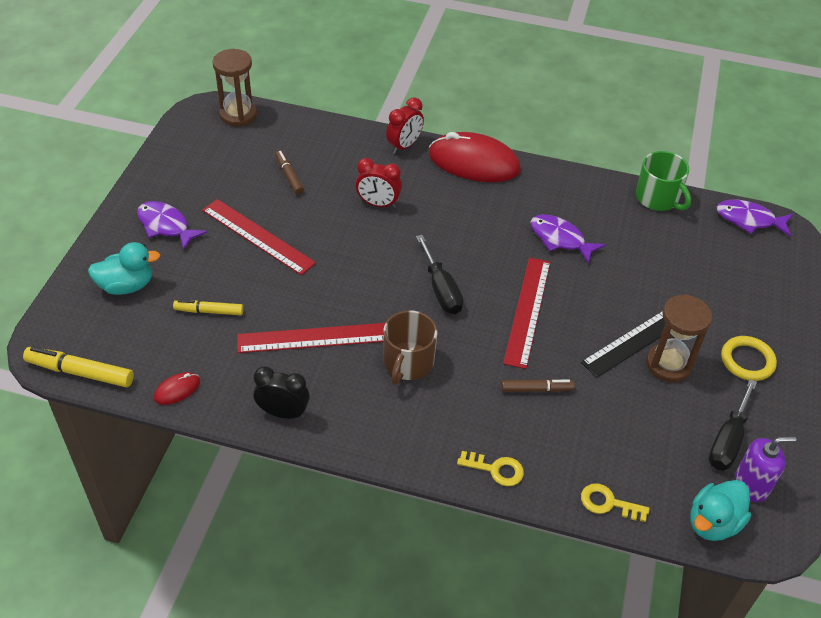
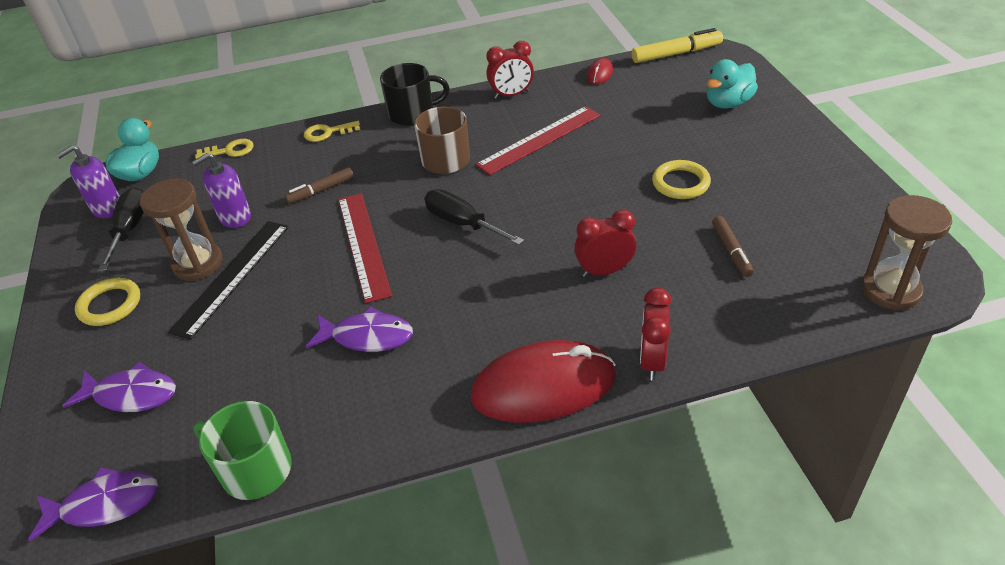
camera: 155 degrees right, 5 degrees down
purple fish [137,201,207,250] -> purple fish moved to [63,362,176,412]
yellow marker [173,300,244,315] -> none
red ruler [202,199,316,275] -> yellow ring [652,160,711,199]
black clock [253,366,310,419] -> red clock [486,41,534,99]
brown marker [275,151,304,195] -> brown marker turned 45 degrees clockwise [712,216,754,277]
none -> purple soap dispenser [192,153,251,228]
none -> black mug [380,63,449,125]

